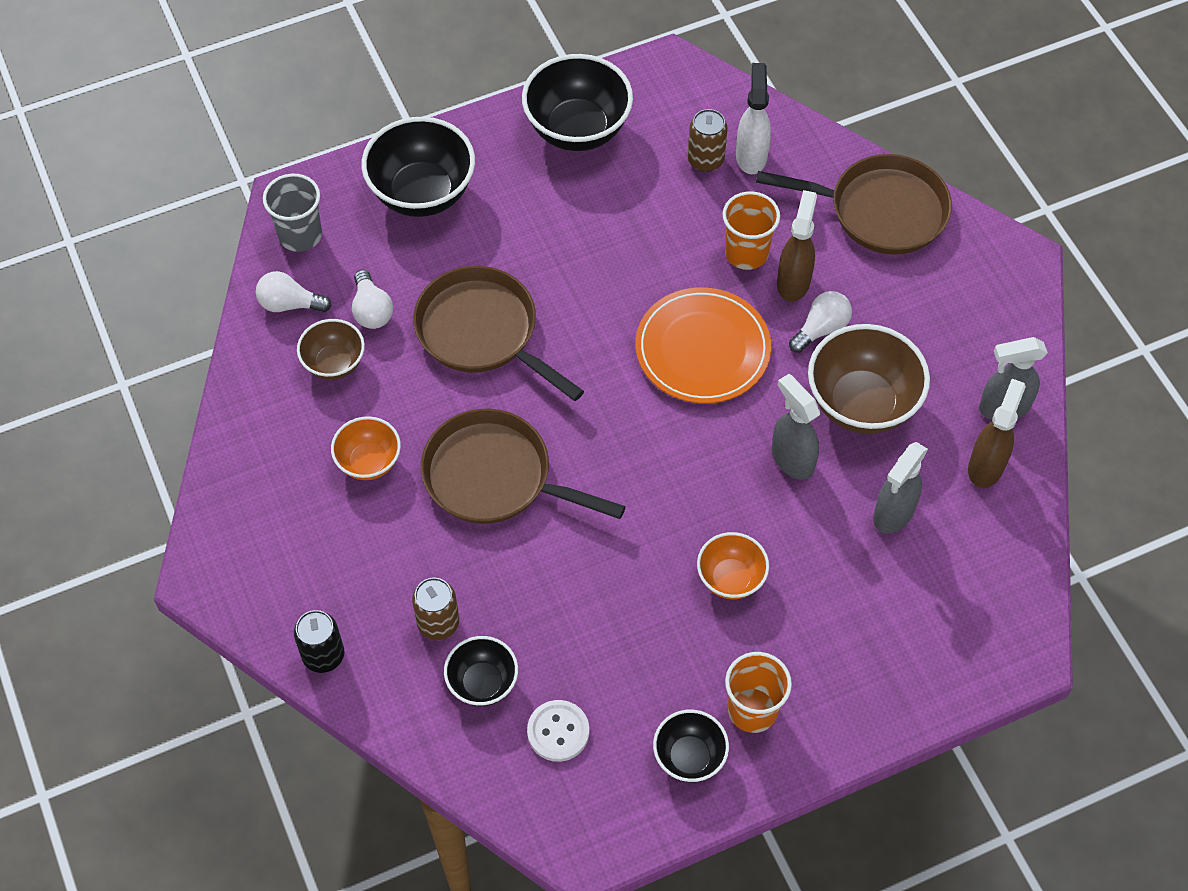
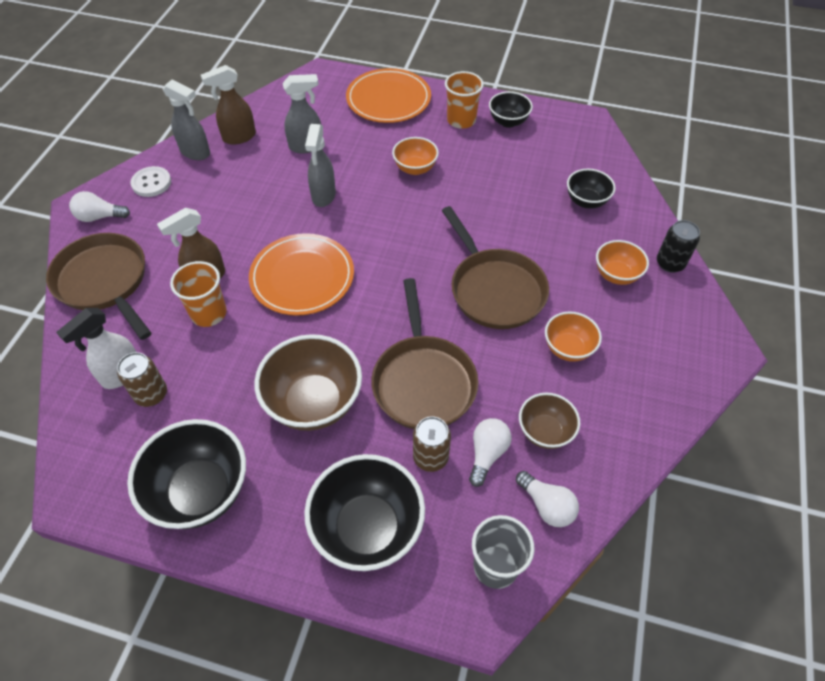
camera: 140 degrees left, 5 degrees down
brown can [412,578,459,640] -> brown can moved to [413,417,451,472]
white button [527,700,589,762] -> white button moved to [131,166,171,197]
white light bulb [789,291,852,353] -> white light bulb moved to [69,191,130,222]
brown bowl [808,324,930,434] -> brown bowl moved to [254,334,362,431]
none -> orange plate [346,68,431,123]
none -> orange bowl [596,240,649,285]

